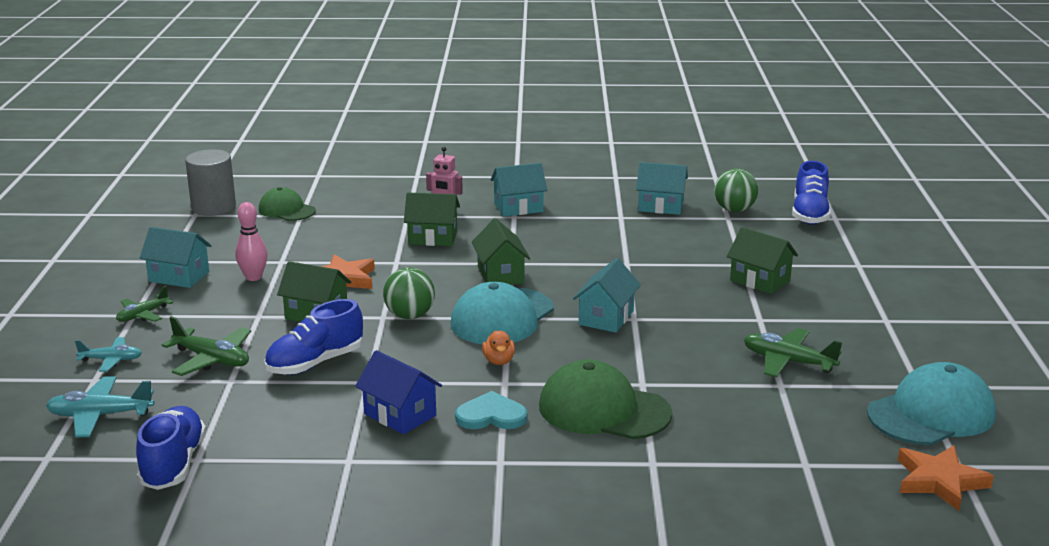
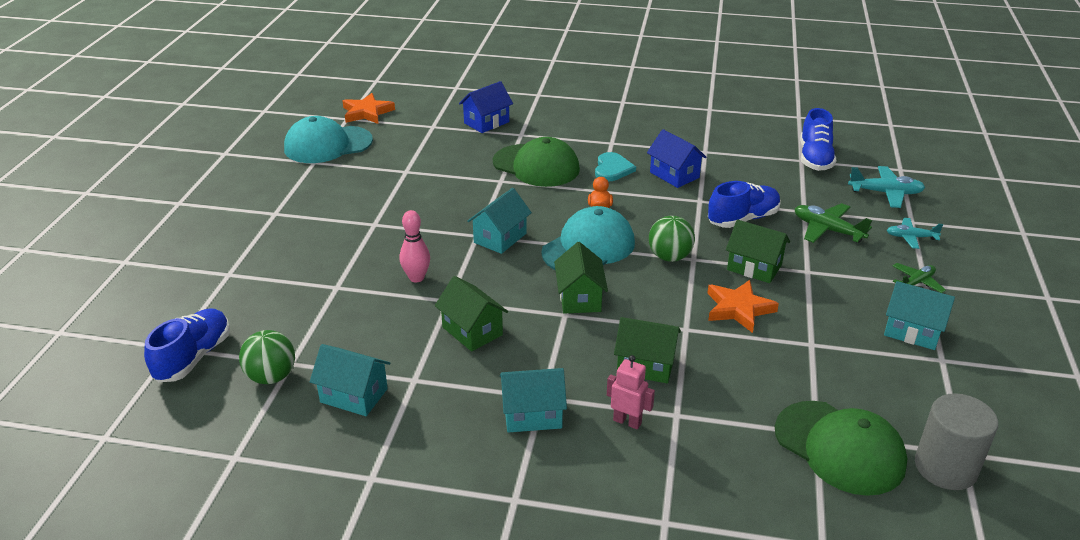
camera: 170 degrees left, 10 degrees up
pink bowling pin [236,202,267,281] -> pink bowling pin moved to [400,210,430,282]
green cap [259,187,316,221] -> green cap [775,401,907,496], size x1.62
turquoise heart [455,391,528,429] -> turquoise heart turned 90 degrees counterclockwise [595,152,636,181]
green house [727,227,798,294] -> green house moved to [435,276,508,352]
green plane [744,328,842,377] -> none
none -> blue house [459,81,513,133]

